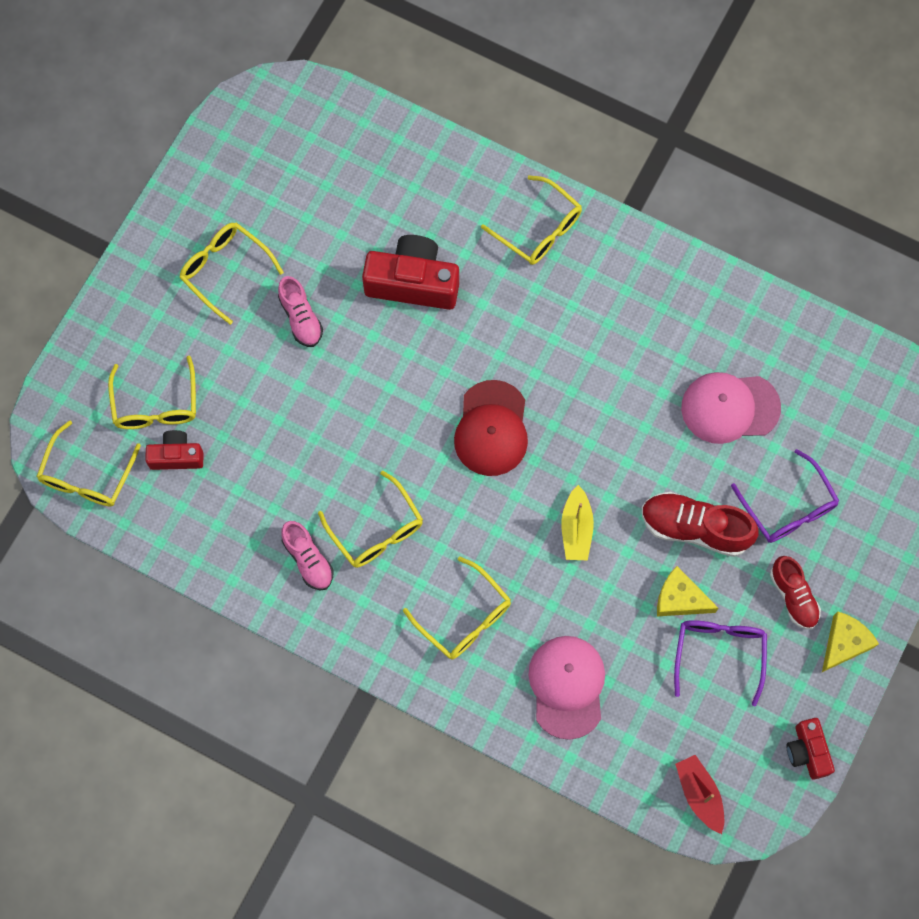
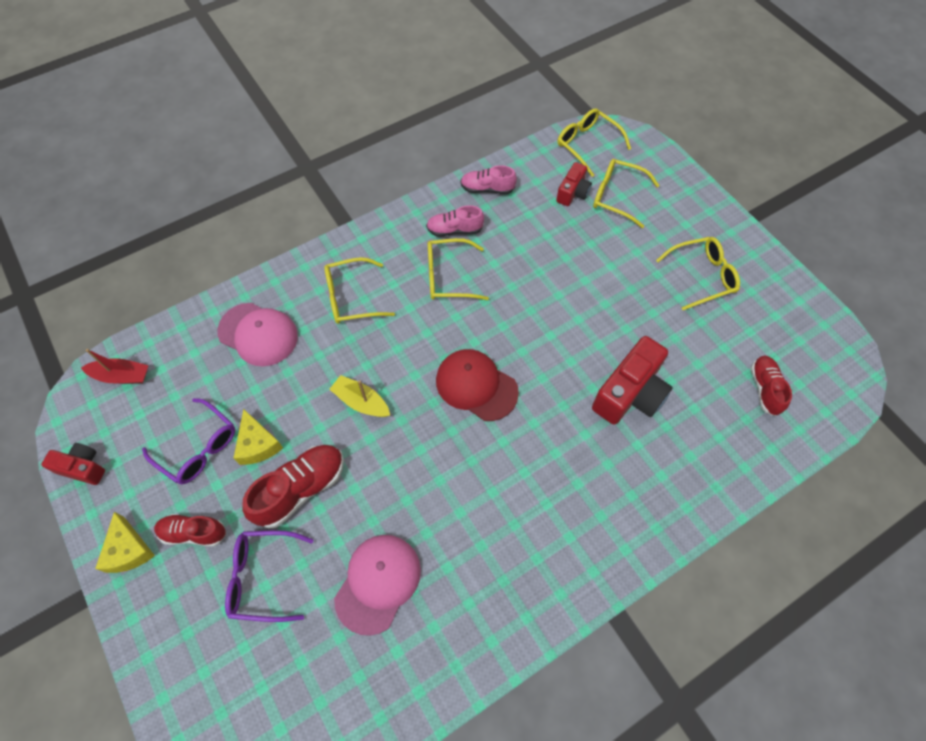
camera: 120 degrees right, 10 degrees down
pink shoe [278,276,323,347] -> pink shoe moved to [460,165,517,194]
yellow glasses [481,175,582,265] -> none
yellow cheese [657,566,719,616] -> yellow cheese turned 105 degrees clockwise [234,409,283,465]
none -> red shoe [751,356,792,416]

